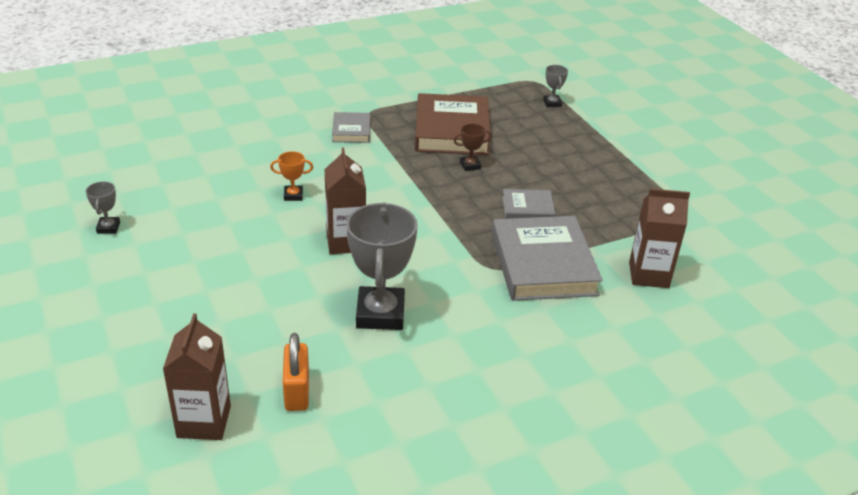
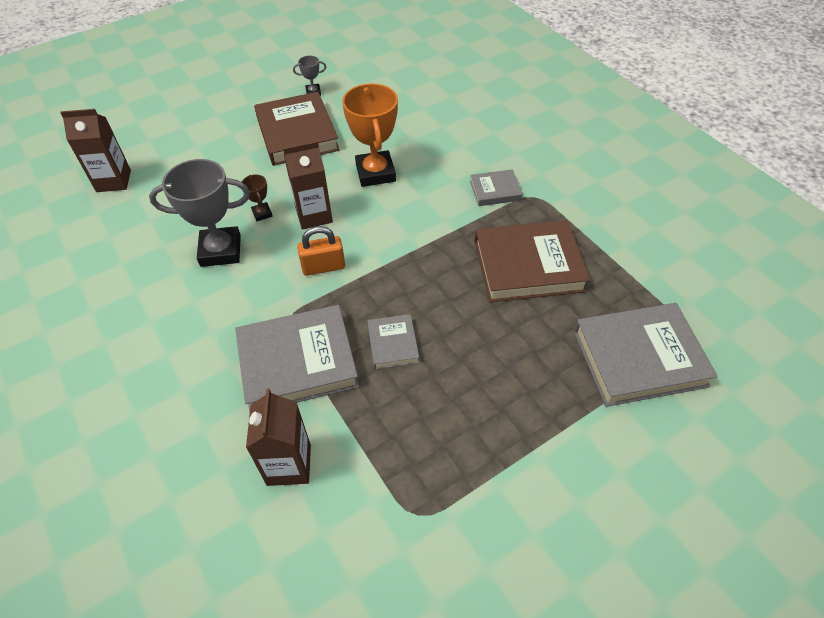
camera: 85 degrees right, 15 degrees up
orange trophy [270,151,313,201] -> orange trophy [342,83,398,187], size x2.19
orange padlock [283,333,309,411] -> orange padlock moved to [297,226,345,276]
brown trophy [454,124,492,171] -> brown trophy moved to [242,174,273,221]
grey trophy [543,65,568,107] -> grey book [574,303,718,407]
none -> brown book [254,92,340,166]

